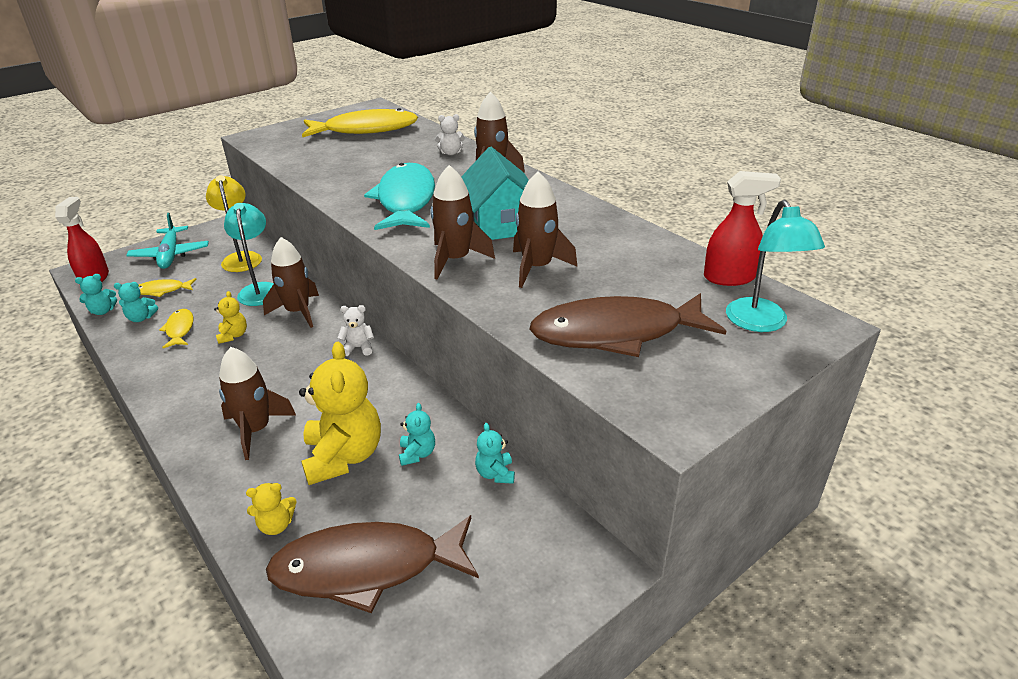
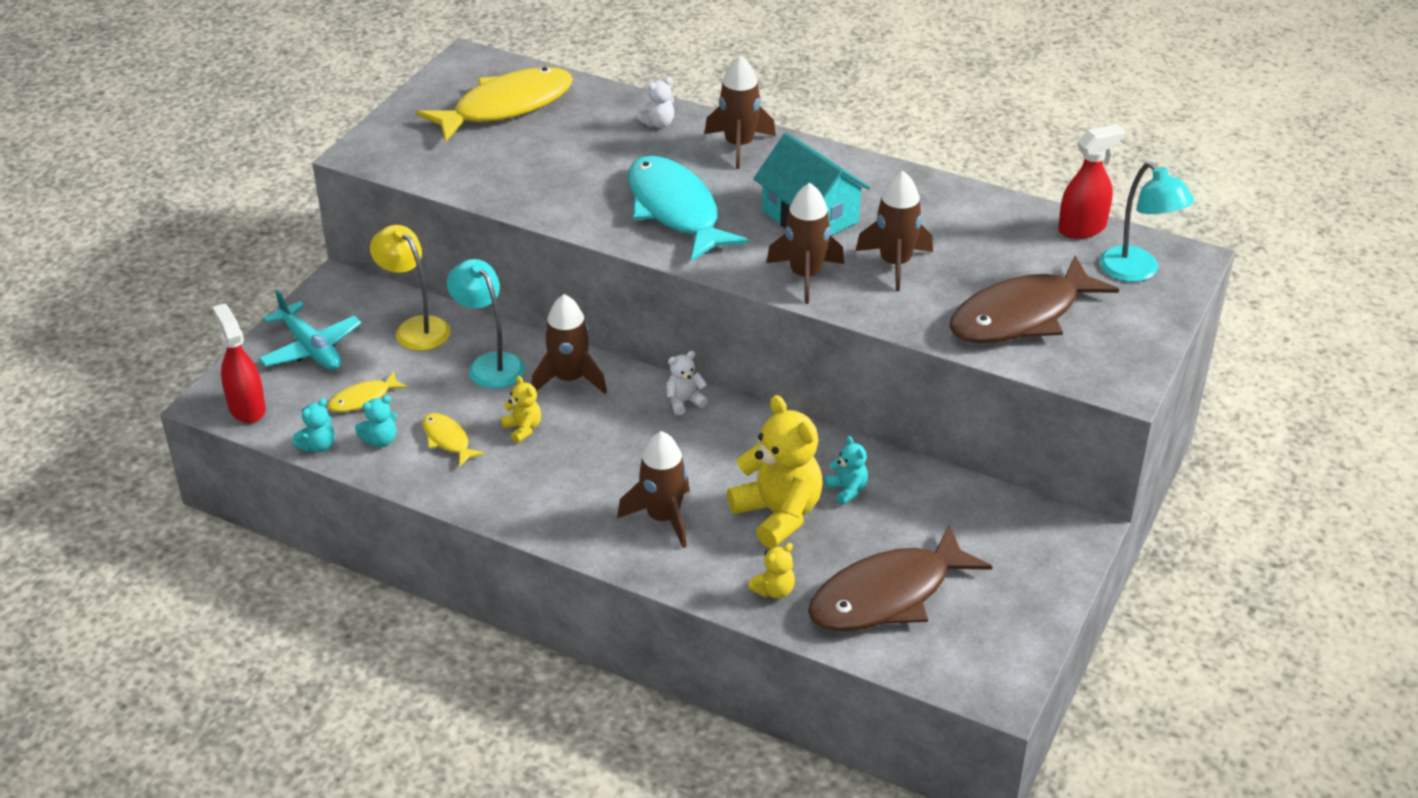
camera: 25 degrees left, 5 degrees up
turquoise teddy bear [475,423,515,484] -> none

